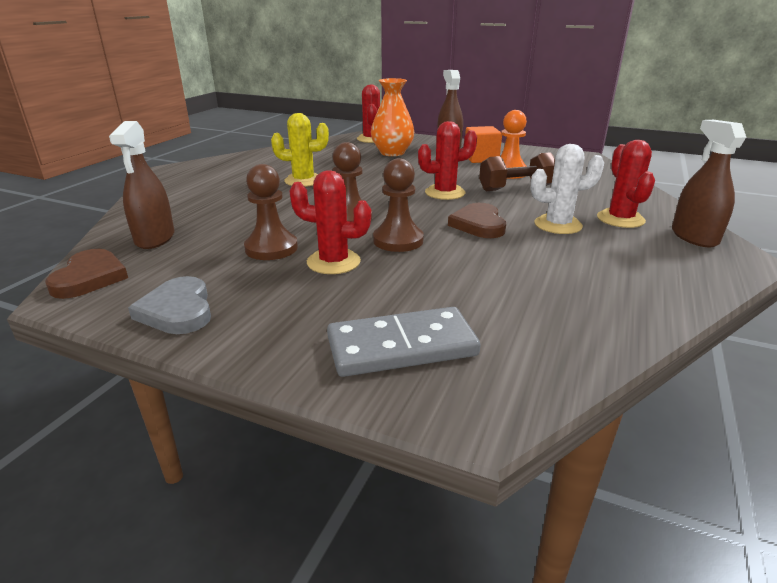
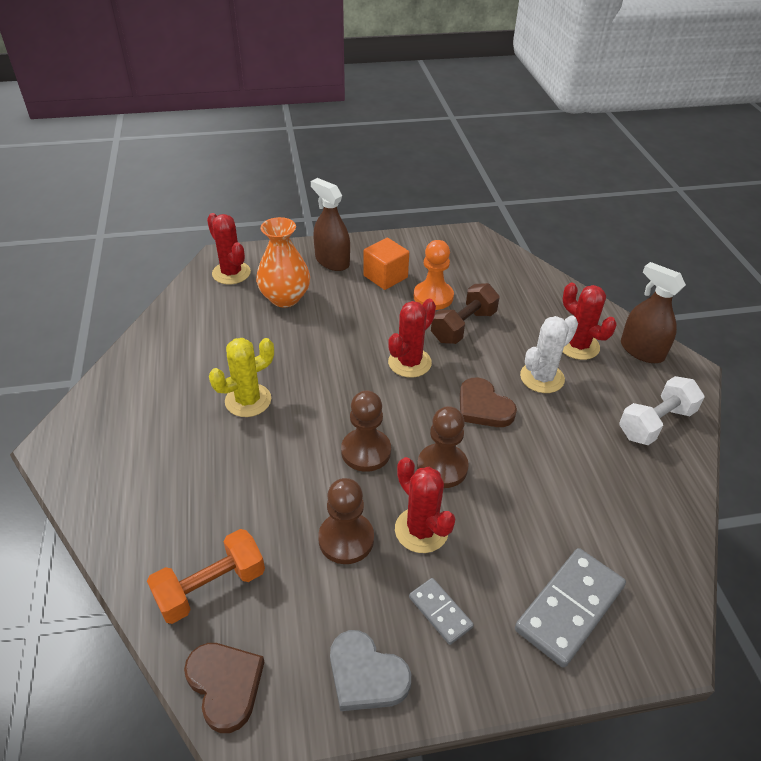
camera: 35 degrees left, 15 degrees up
brown spray bottle [109,121,175,249] -> orange dumbbell [147,529,265,624]
red cactus [290,170,371,274] -> red cactus turned 75 degrees clockwise [395,457,455,553]
none -> grey domino [409,578,474,645]
none -> white dumbbell [619,376,705,445]

